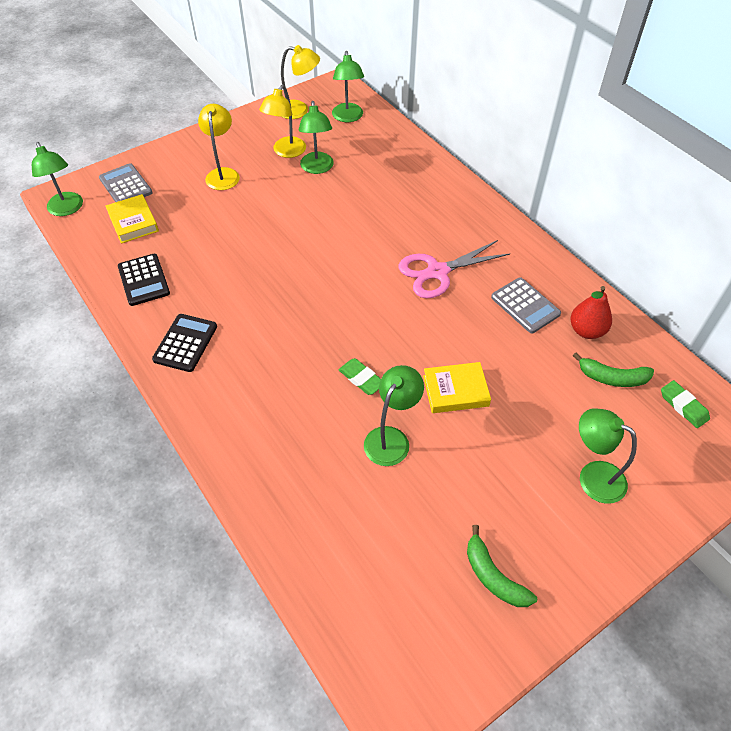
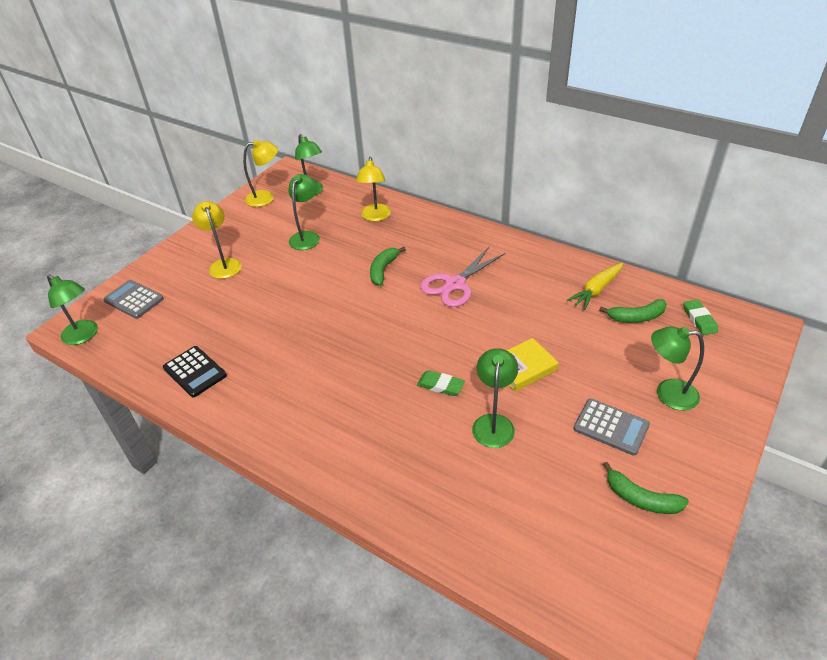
camera: 20 degrees left, 10 degrees down
yellow book [106,194,159,244] -> none
black calculator [152,314,217,372] -> none
yellow lamp [259,85,306,158] -> yellow lamp moved to [356,157,391,221]
green lamp [298,101,334,174] -> green lamp turned 135 degrees counterclockwise [289,174,320,250]
grey calculator [491,277,561,333] -> grey calculator moved to [573,398,650,456]
red pear [570,286,612,339] -> yellow carrot [567,262,623,310]
green eraser [661,380,710,428] -> green eraser turned 45 degrees clockwise [683,300,718,335]
none -> green banana [370,247,406,286]

